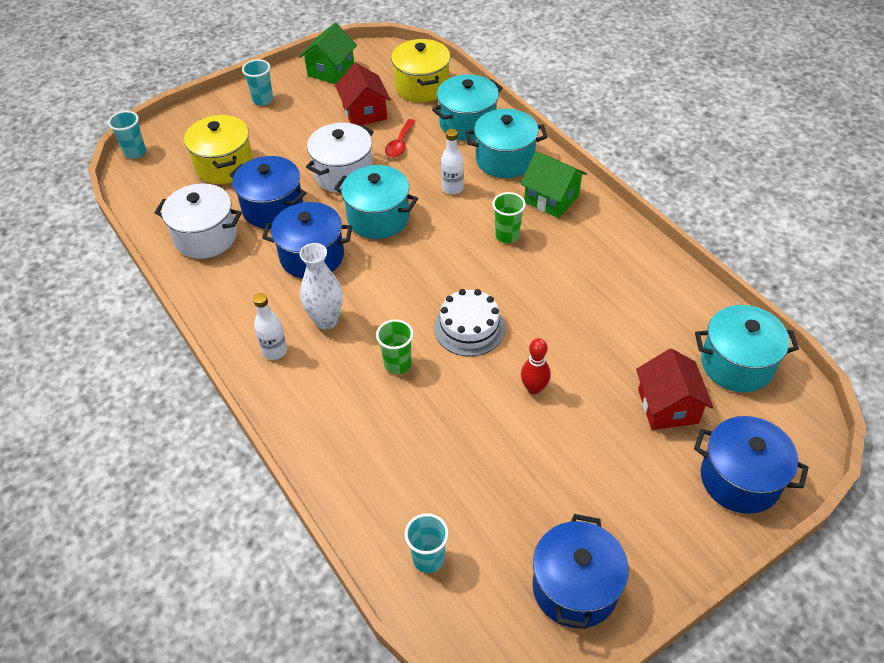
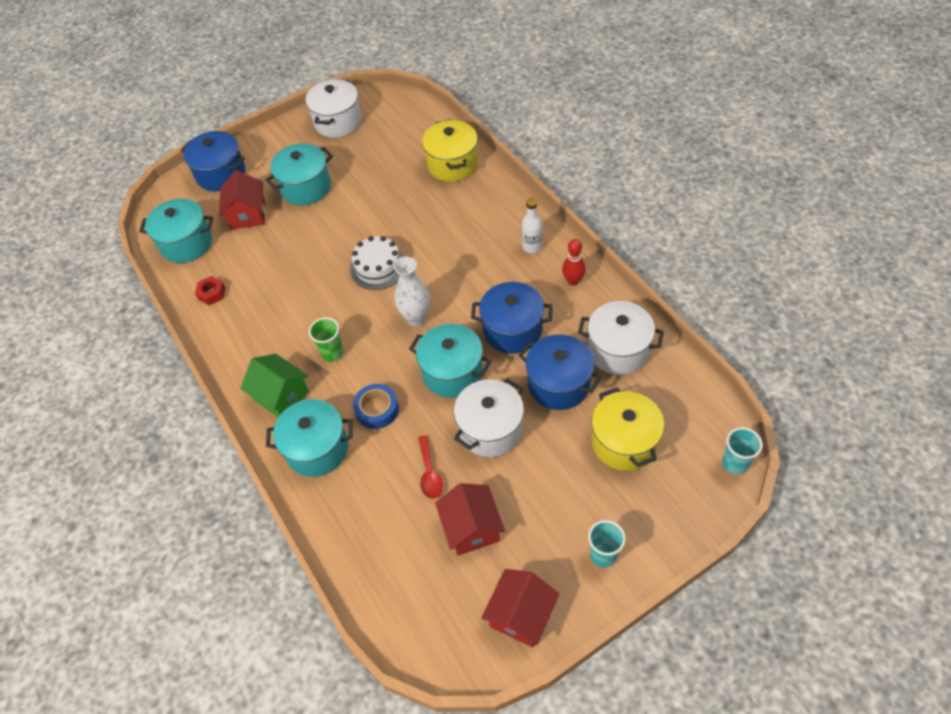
camera: 175 degrees left, 5 degrees up
green house [299,23,357,84] -> red house [481,569,559,647]
white vase [299,243,343,329] -> white vase moved to [394,257,430,327]
green cup [376,319,413,374] -> none
red spoon [385,119,416,158] -> red spoon turned 150 degrees clockwise [418,435,443,499]
yellow pot [391,39,450,102] -> yellow pot moved to [422,119,478,182]
turquoise cup [405,513,449,573] -> none
turquoise pot [432,74,503,141] -> turquoise pot moved to [265,143,333,205]
white bottle [441,129,464,194] -> blue tape [353,384,399,429]
red bowling pin [521,338,551,394] -> red bowling pin moved to [562,239,586,285]
blue pot [532,514,629,629] -> white pot [305,79,362,138]
none -> red nut [195,276,225,305]

